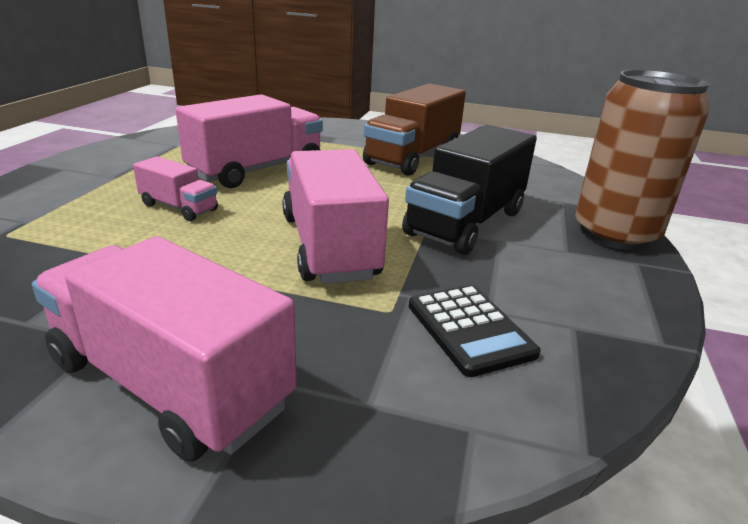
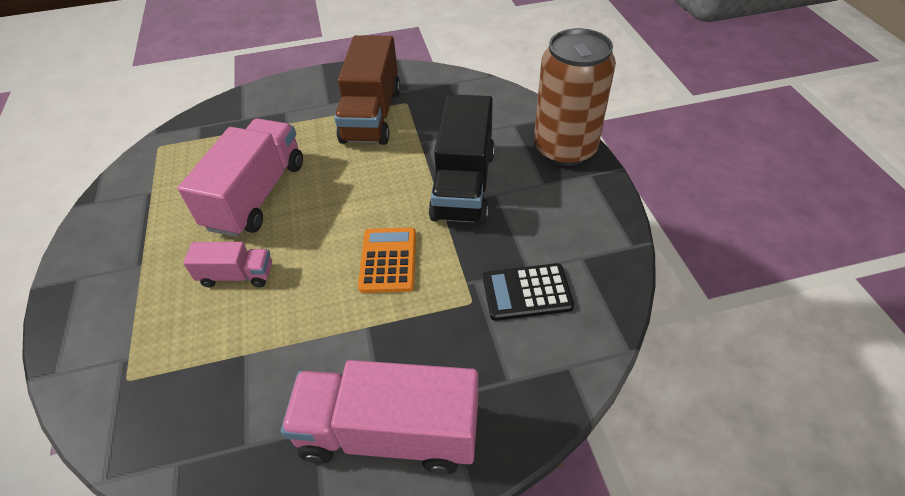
camera: 25 degrees left, 20 degrees up
pink truck [283,149,389,284] -> orange calculator [358,227,416,293]
black calculator [409,285,541,377] -> black calculator turned 135 degrees clockwise [483,263,574,321]

